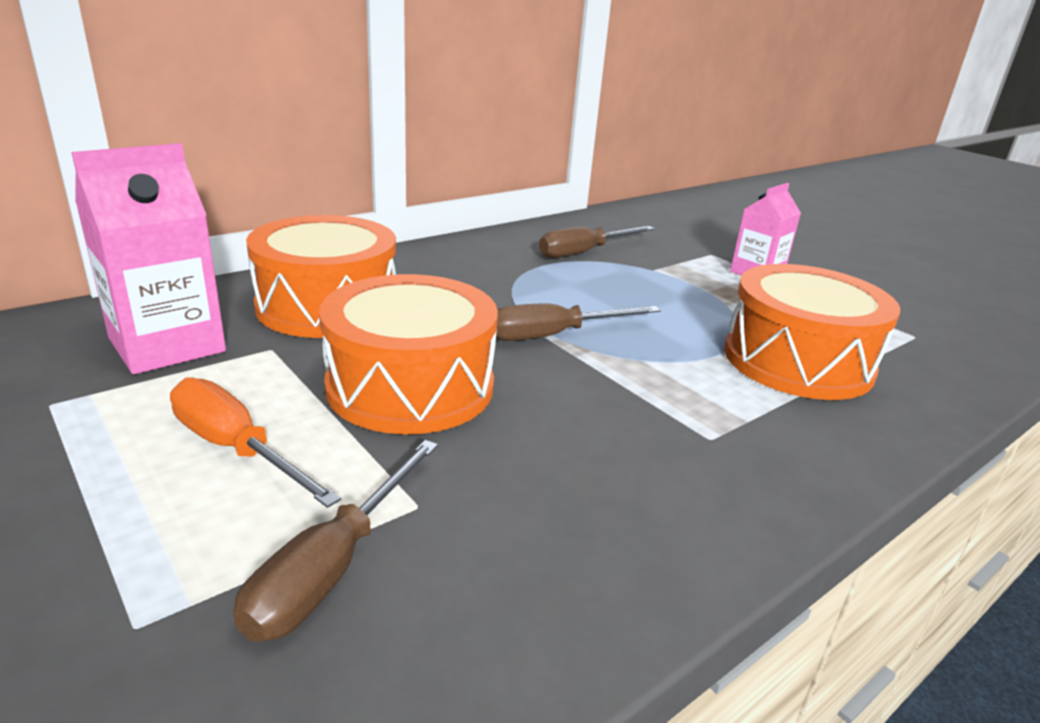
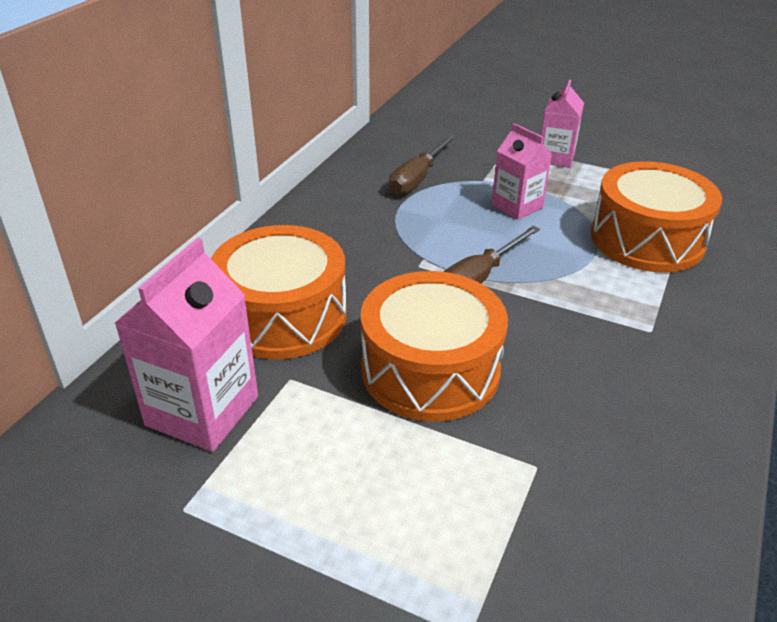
camera: 25 degrees left, 10 degrees up
orange screwdriver [170,377,341,508] -> none
brown screwdriver [233,440,438,642] -> none
none -> pink carton [491,123,552,220]

